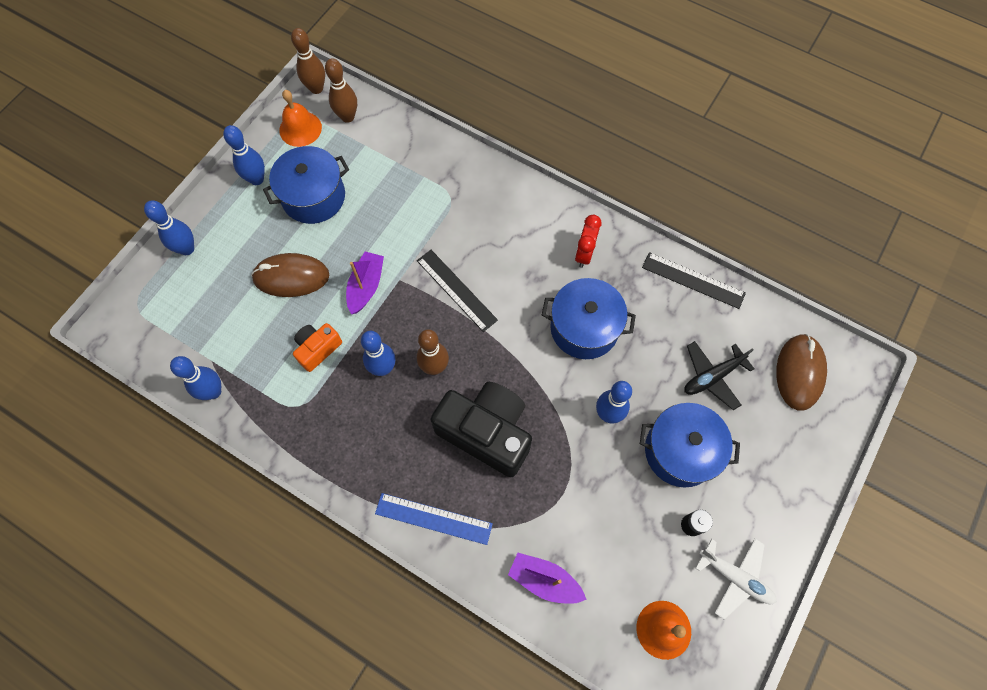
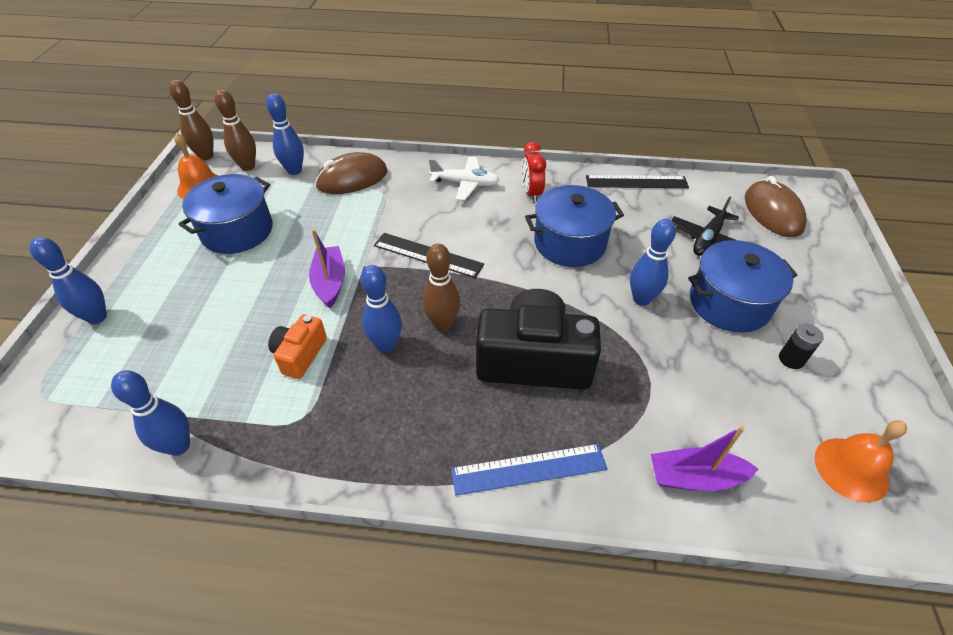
camera: 25 degrees left, 20 degrees down
blue bowling pin [223,125,265,185] -> blue bowling pin moved to [266,93,304,175]
brown mouse [251,253,329,297] -> brown mouse moved to [315,152,388,194]
white plane [695,539,777,620] -> white plane moved to [429,156,500,201]

